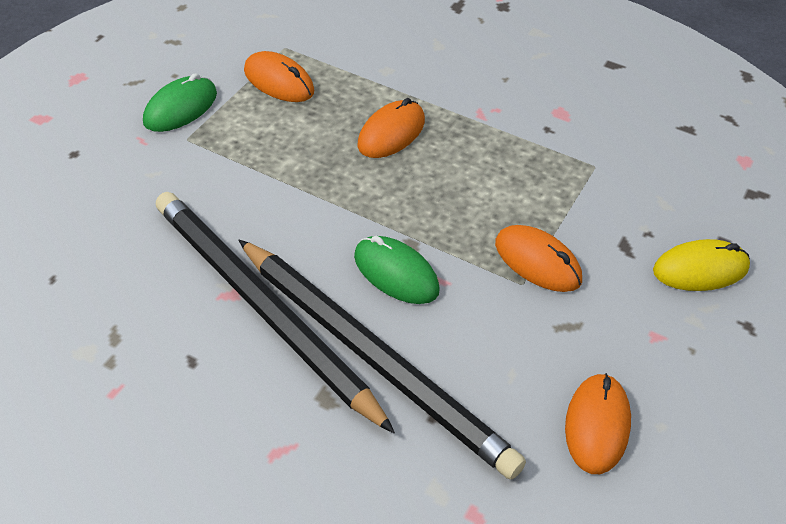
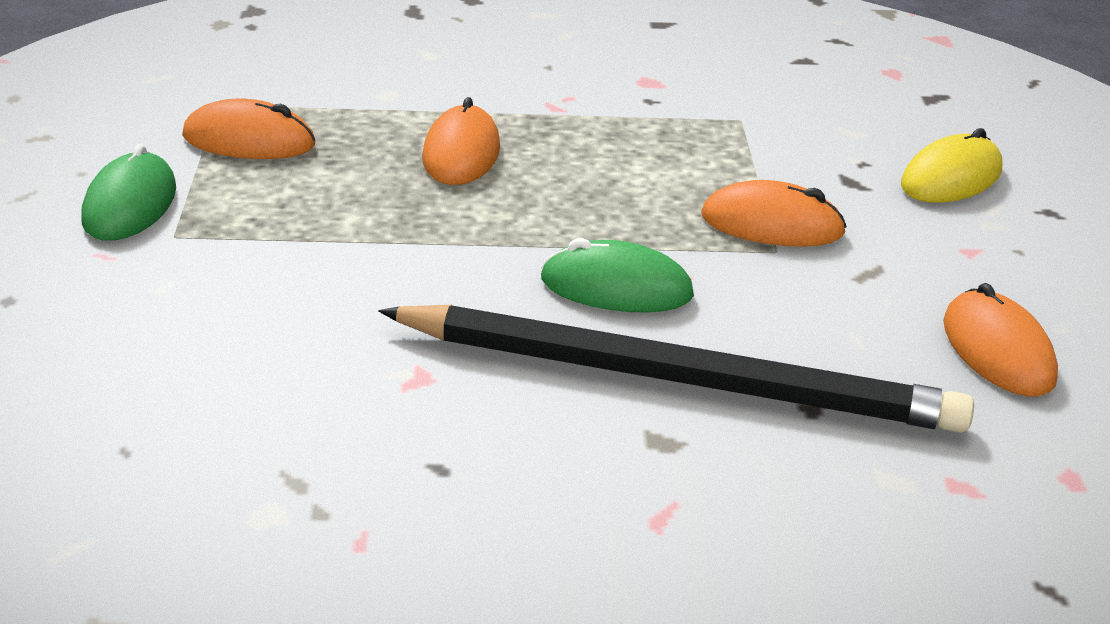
camera: 30 degrees left, 15 degrees down
black pencil [156,192,395,433] -> none

